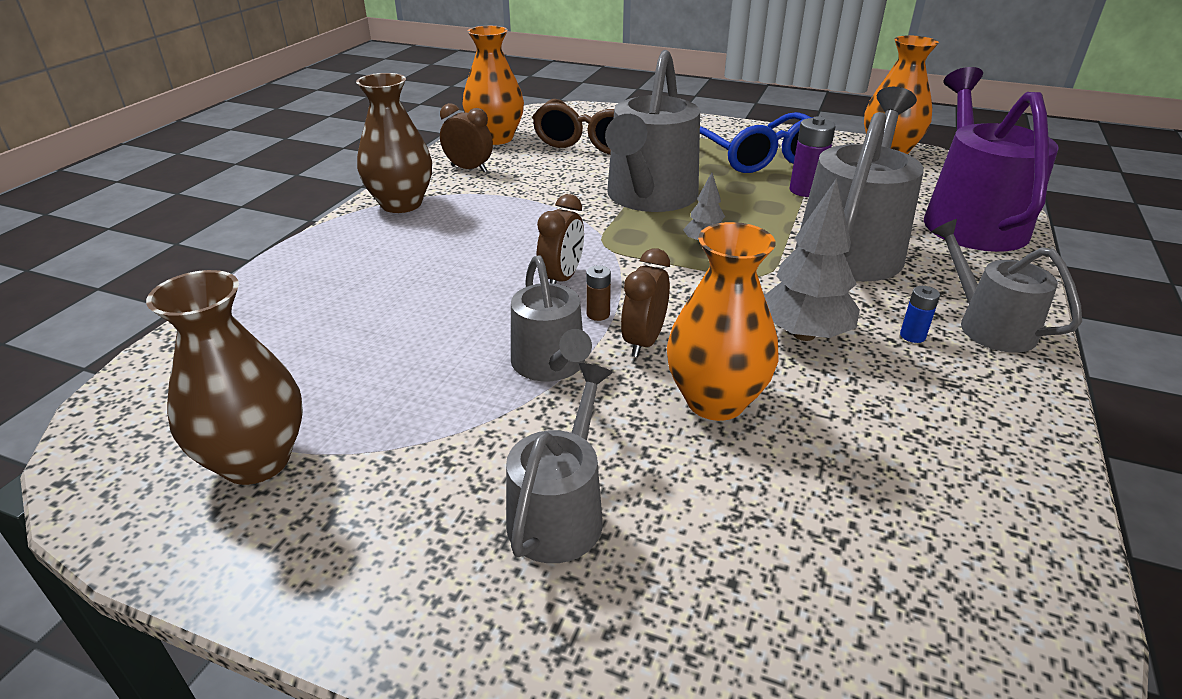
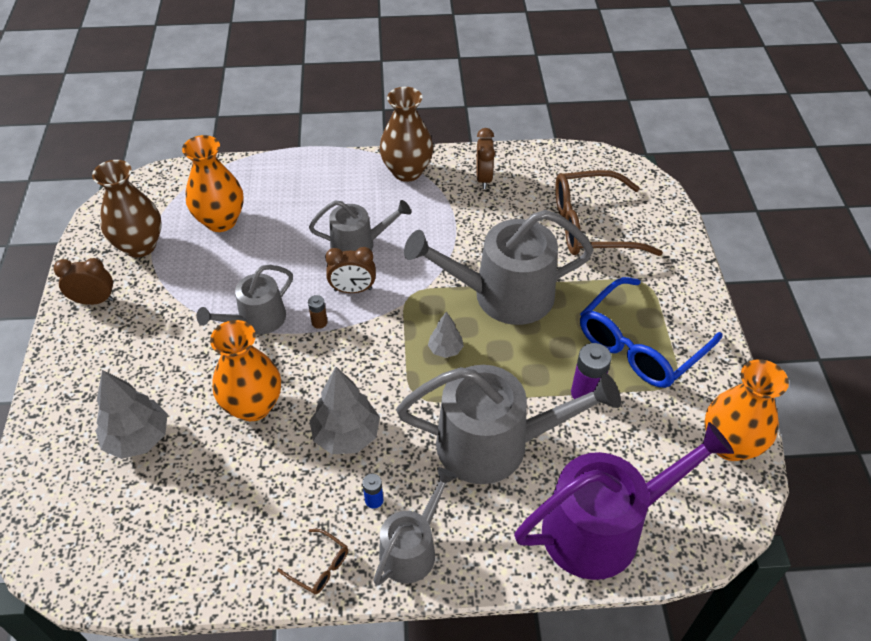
camera: 65 degrees right, 15 degrees up
orange vase [462,26,524,145] -> orange vase moved to [182,135,244,232]
grey watering can [506,363,612,563] -> grey watering can moved to [309,200,411,252]
brown clock [621,248,670,357] -> brown clock moved to [53,258,114,305]
none -> grey tree [95,370,168,459]
none -> brown glasses [277,529,348,594]

